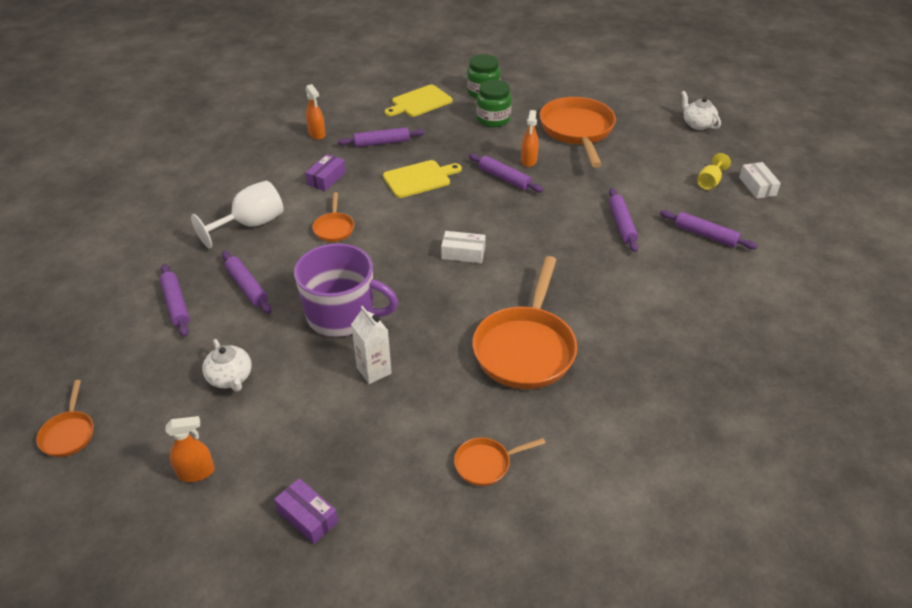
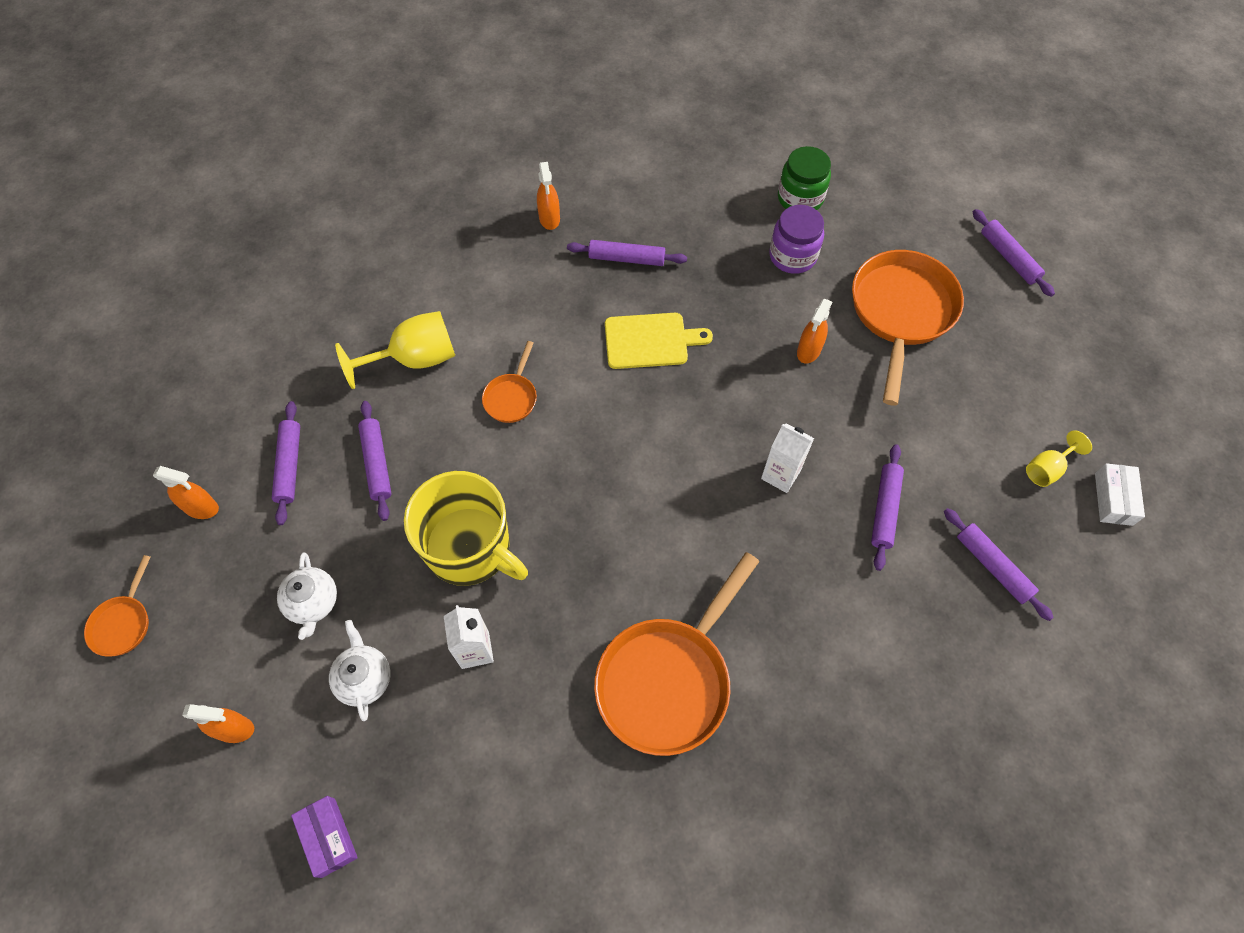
camera: 20 degrees right, 20 degrees up
white goblet [191,181,284,249] -> yellow goblet [335,311,455,389]
purple mug [294,243,398,337] -> yellow mug [404,471,528,586]
purple box [305,154,346,191] -> none
yellow cutting board [385,85,453,117] -> none
white box [441,231,485,263] -> none
orange pan [454,438,545,486] -> none
purple rolling pin [469,154,543,193] -> purple rolling pin moved to [973,209,1055,297]
green jar [476,80,512,127] -> purple jar [769,205,824,274]
white teapot [681,91,721,130] -> white teapot moved to [329,620,390,721]
none -> orange spray bottle [153,466,219,519]
none -> white carton [761,423,814,493]

